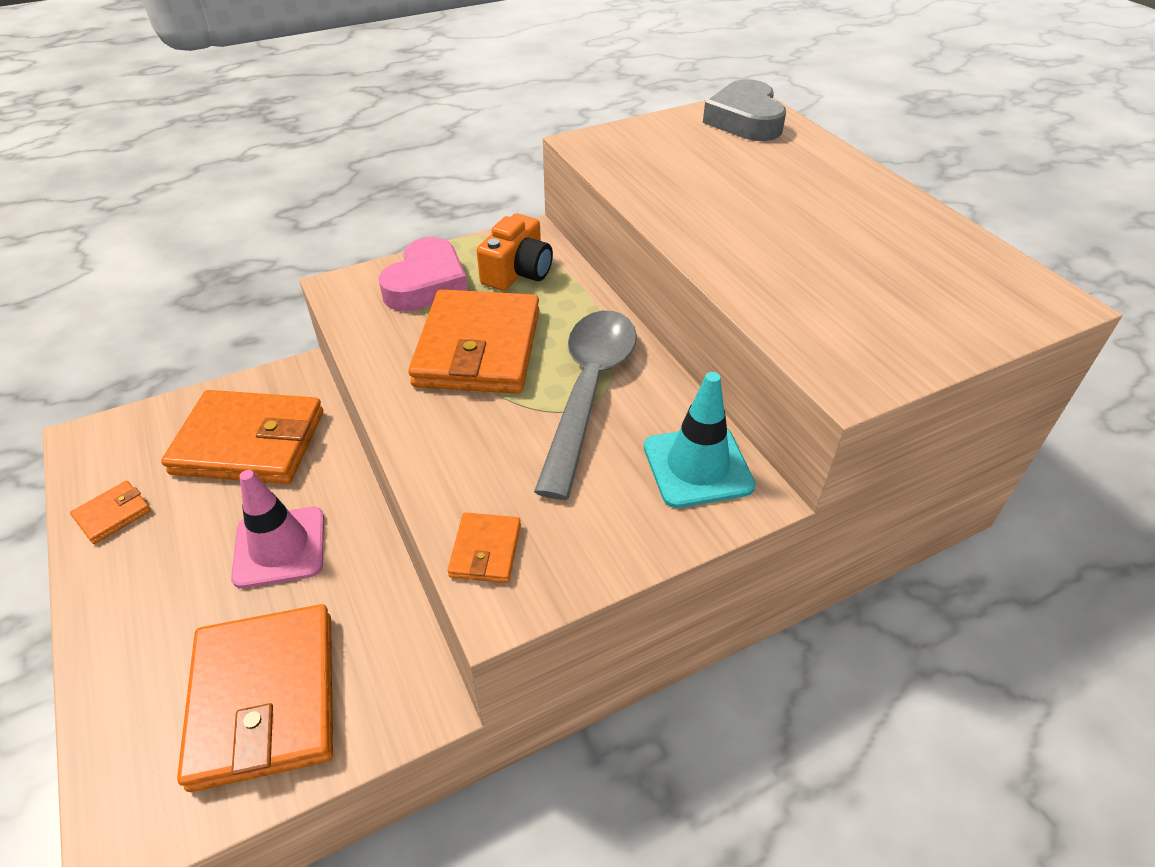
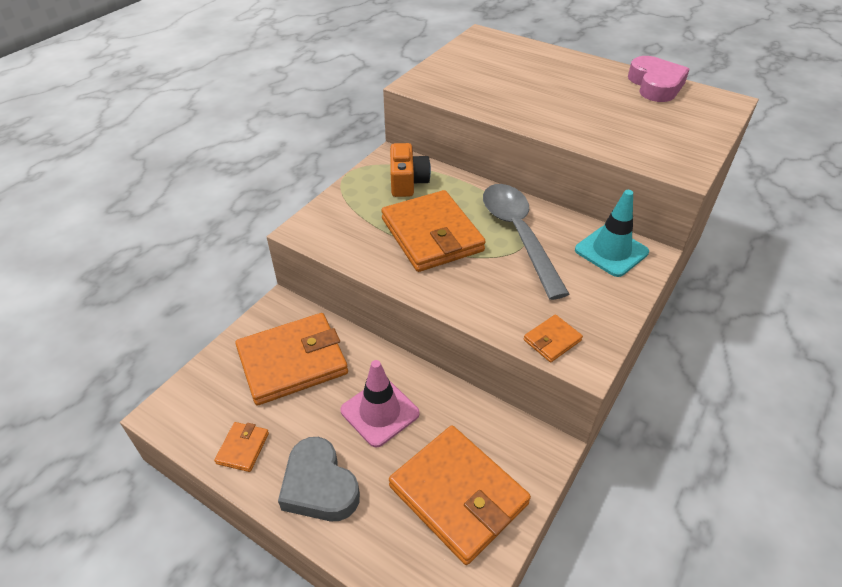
camera: 30 degrees left, 0 degrees up
pink heart [379,237,468,311] -> pink heart moved to [628,56,690,102]
orange wallet [448,512,521,583] -> orange wallet turned 75 degrees clockwise [524,314,583,363]
grey heart [703,79,786,141] -> grey heart moved to [278,437,360,521]

